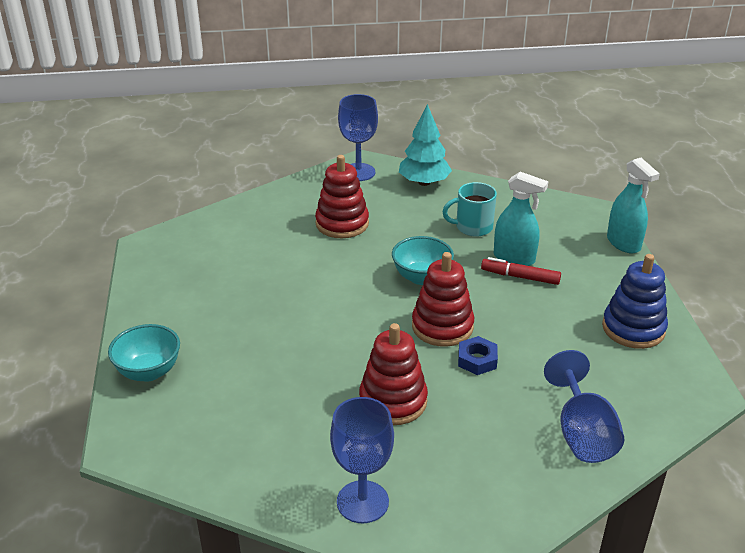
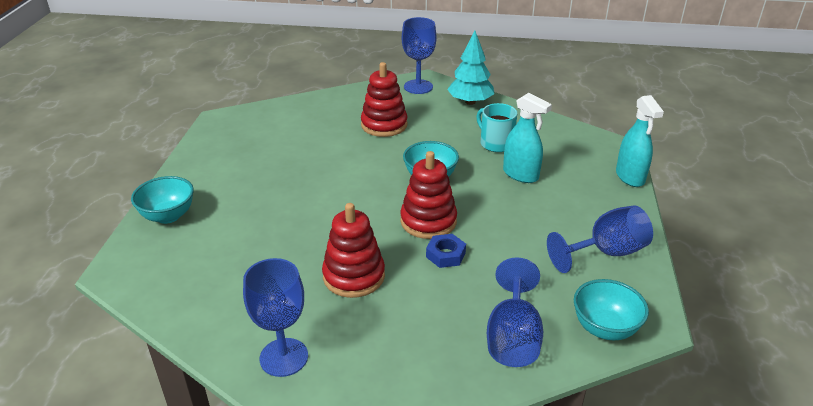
camera: 15 degrees right, 0 degrees up
turquoise mug [442,182,497,237] -> turquoise mug turned 45 degrees clockwise [476,103,517,152]
red marker [481,257,561,285] -> none
blue stacking toy [602,254,668,349] -> blue goblet [547,205,653,273]
none -> turquoise bowl [574,279,649,340]

